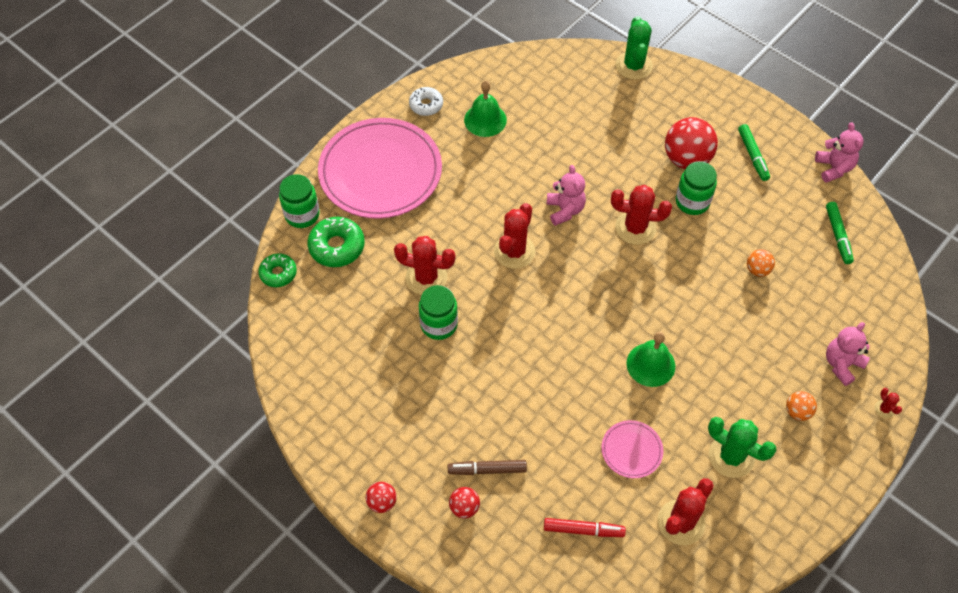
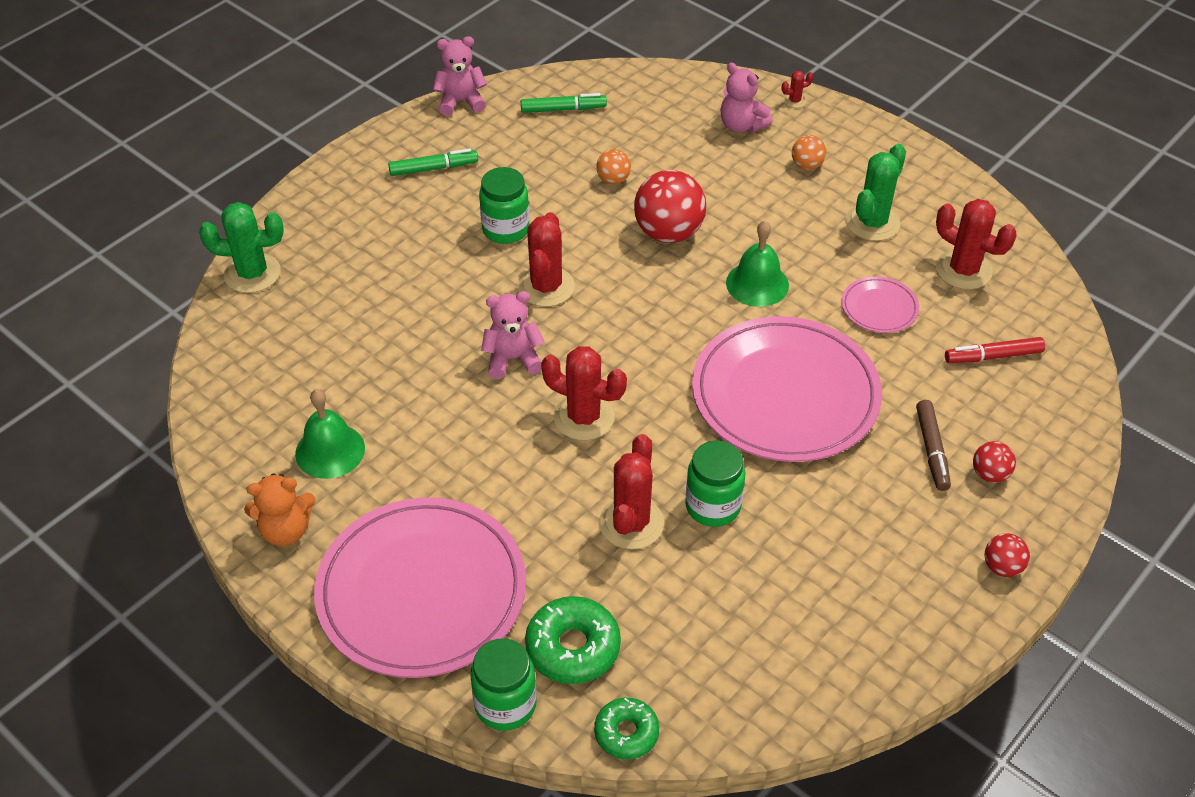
camera: 90 degrees left, 10 degrees down
white donut [409,87,443,116] -> orange teddy bear [244,473,316,546]
red marker [544,518,626,537] -> red marker turned 105 degrees counterclockwise [945,337,1045,363]
red ball [665,117,718,169] -> red ball moved to [634,170,706,243]
none -> pink plate [692,316,882,462]

